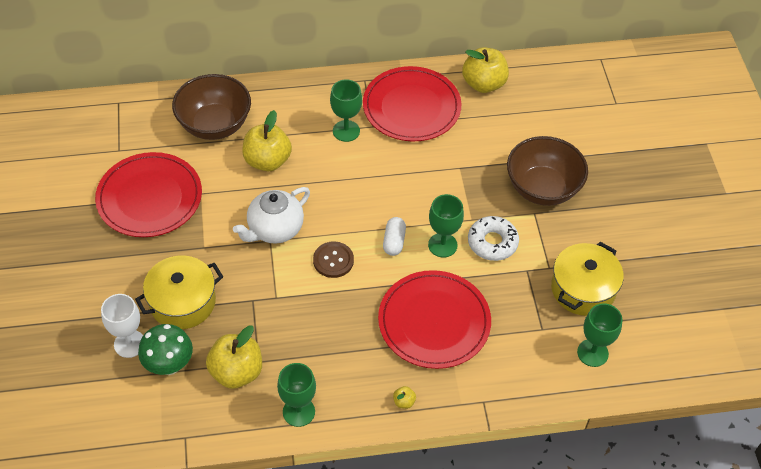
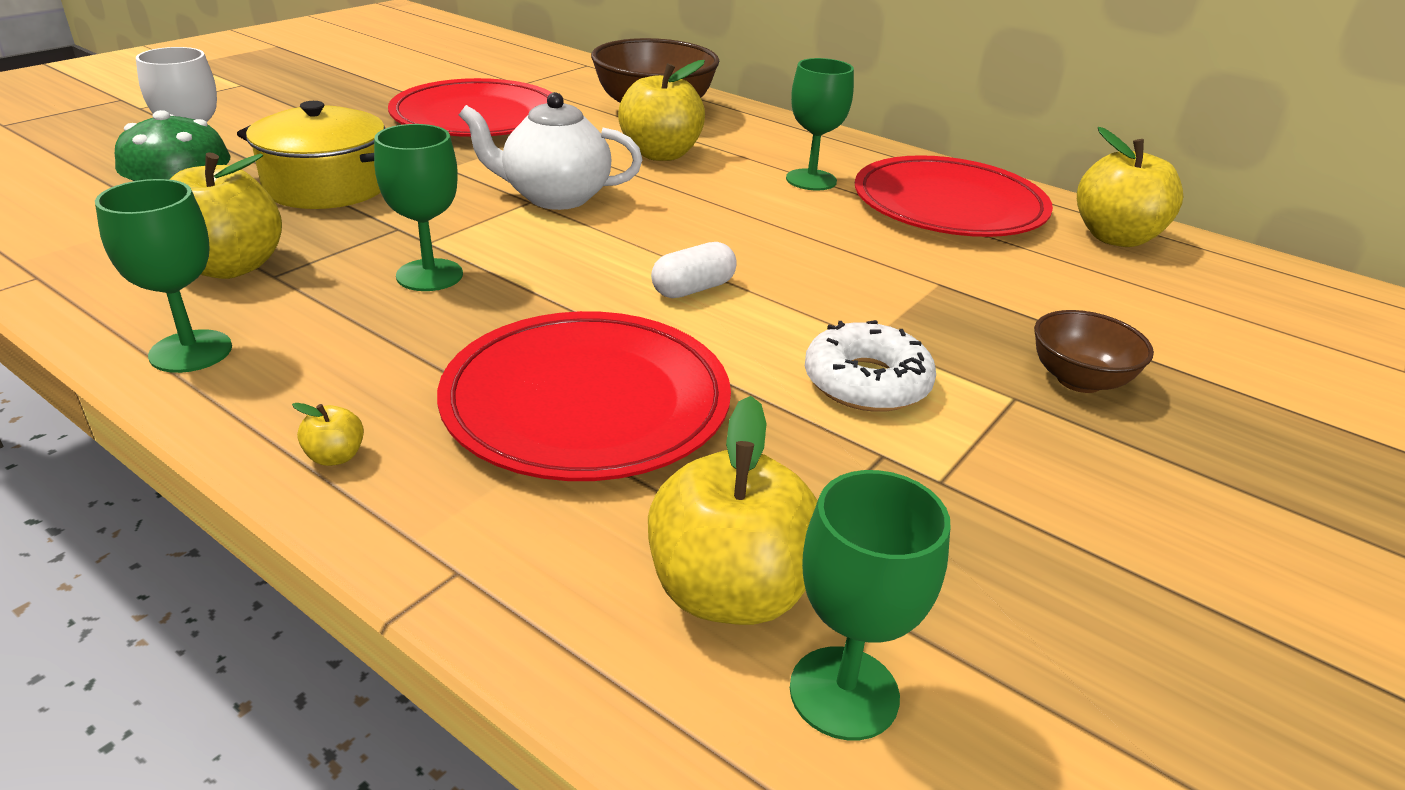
camera: 45 degrees right, 20 degrees down
brown button [313,241,354,278] -> none
green goblet [428,194,464,258] -> green goblet moved to [374,124,463,291]
brown bowl [507,136,588,206] -> brown bowl [1034,310,1154,393], size x0.55
yellow pot [551,242,624,316] -> none
none -> yellow apple [648,396,818,625]

